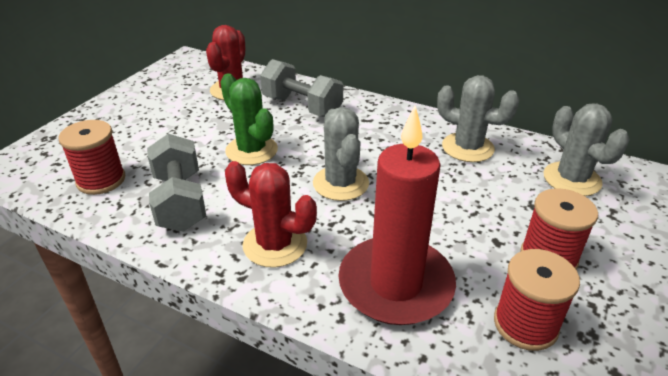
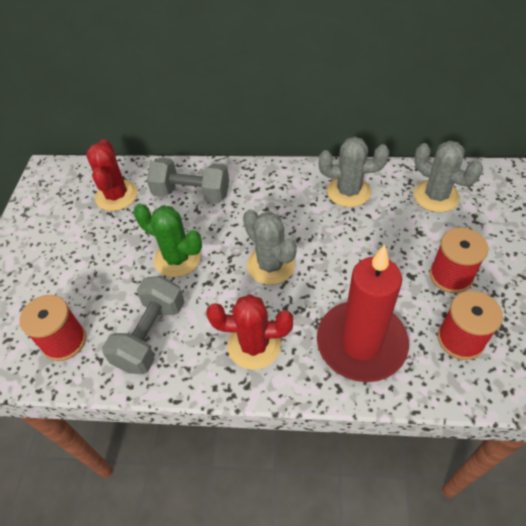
camera: 20 degrees left, 15 degrees up
grey dumbbell [147,134,206,232] -> grey dumbbell turned 60 degrees clockwise [102,276,184,374]

